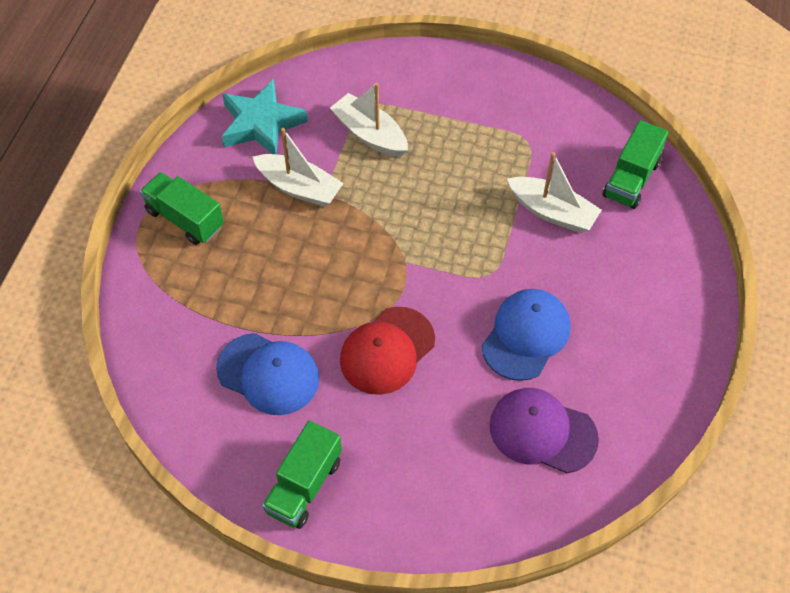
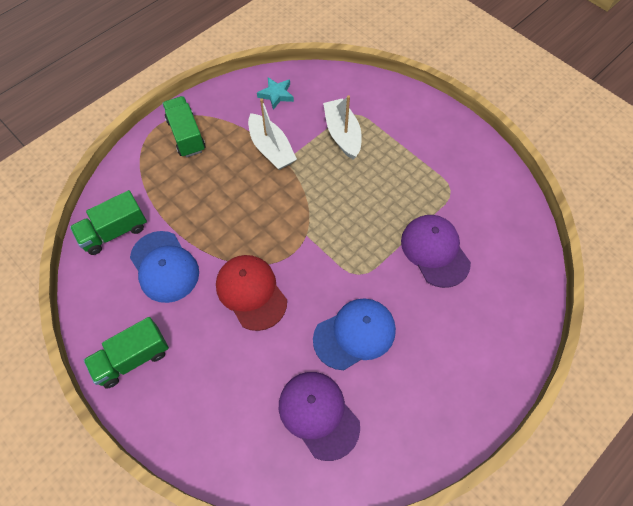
camera: 30 degrees right, 5 degrees up
turquoise star [222,79,308,154] -> turquoise star [257,77,294,110], size x0.57
red cap [340,307,435,395] -> red cap turned 75 degrees clockwise [216,255,287,331]
white boat [507,152,602,233] -> purple cap [401,215,471,288]
green truck [603,120,668,209] -> green truck moved to [70,190,147,255]

